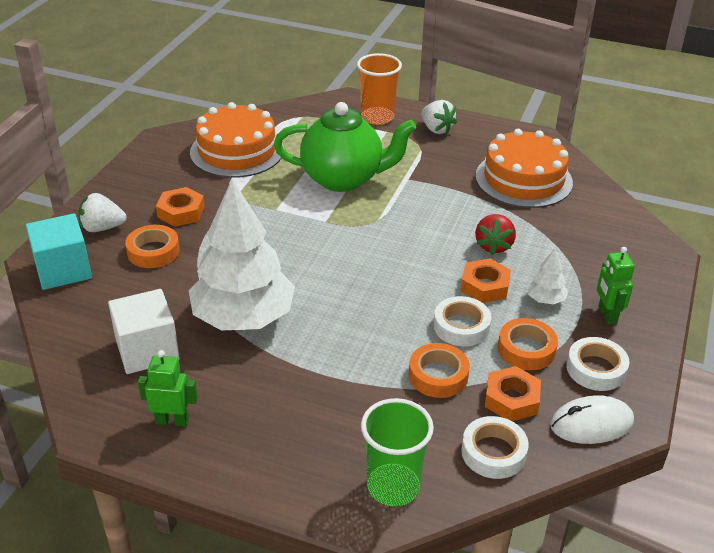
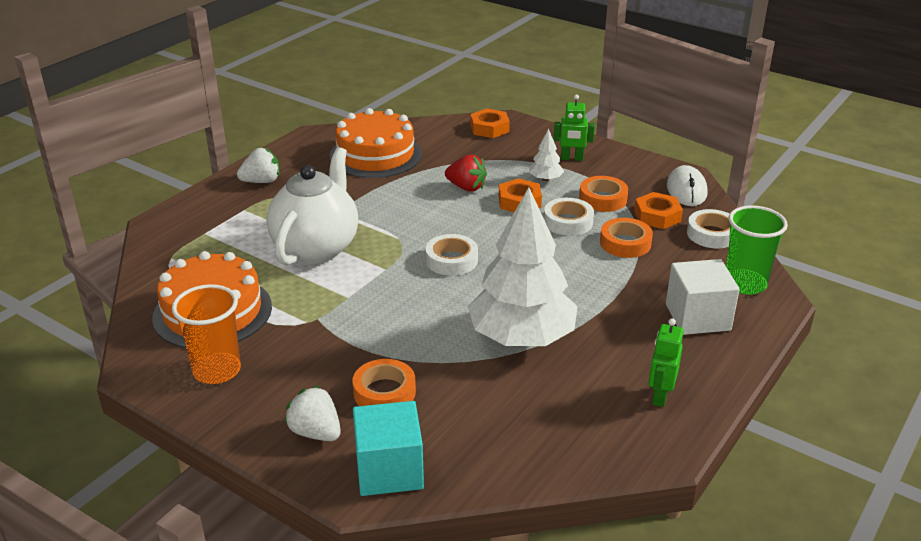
camera: 75 degrees left, 5 degrees down
white strawberry [78,193,127,232] -> white strawberry turned 120 degrees clockwise [284,386,341,441]
white cube [108,289,180,374] -> white cube moved to [666,259,740,335]
orange nut [156,187,205,227] -> orange nut moved to [470,108,510,138]
green teapot [274,102,416,192] -> white teapot [266,147,358,266]
orange cup [357,53,402,125] -> orange cup moved to [172,284,241,384]
white tape [566,337,629,391] -> white tape moved to [425,234,478,276]

